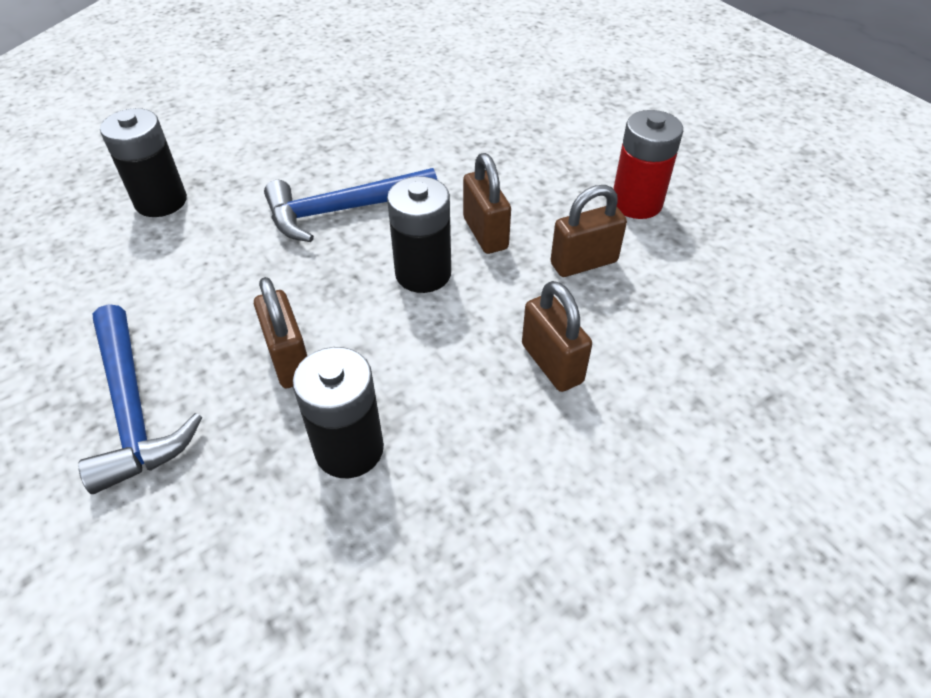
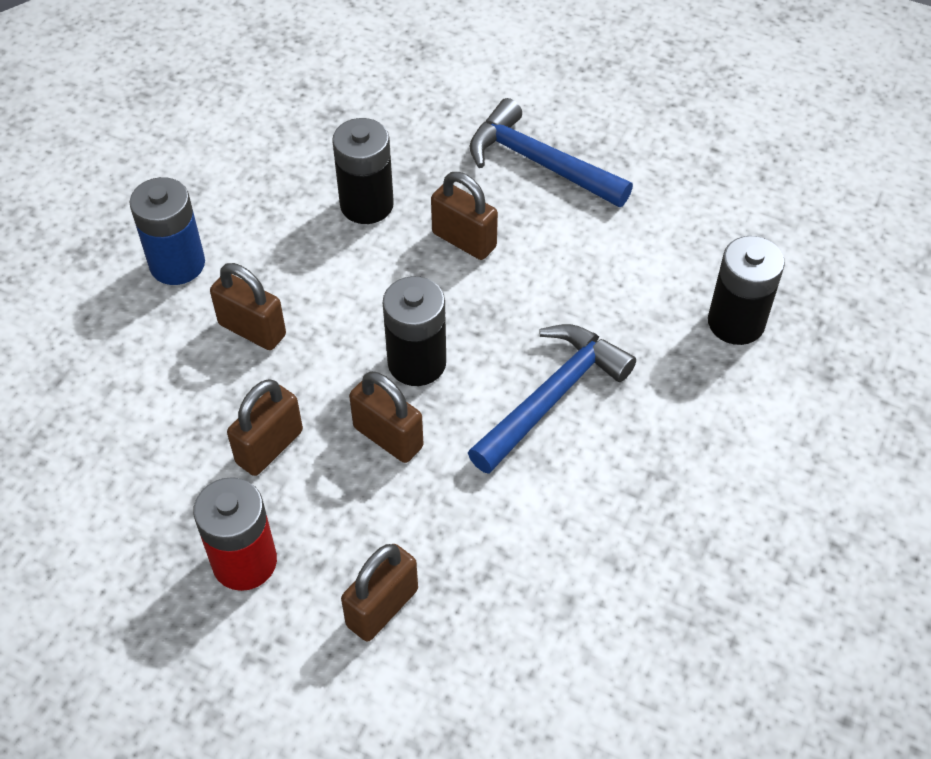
camera: 150 degrees right, 5 degrees up
none -> blue battery [130,177,205,285]
none -> brown padlock [341,544,418,642]

